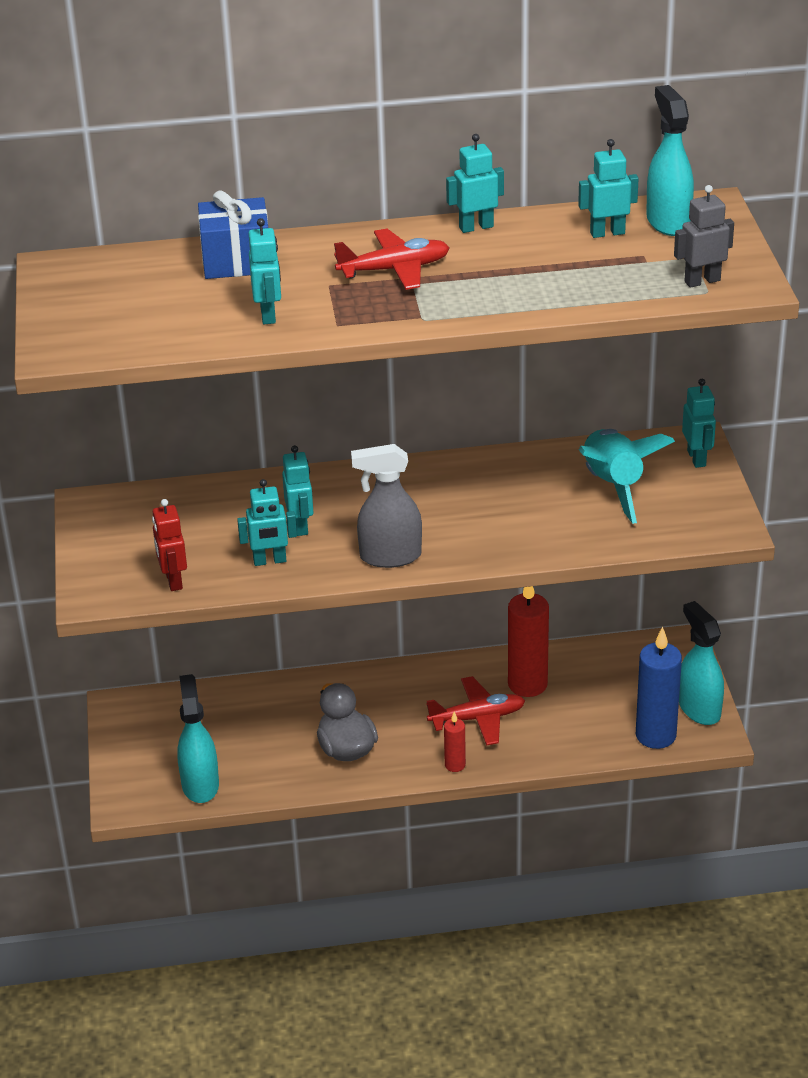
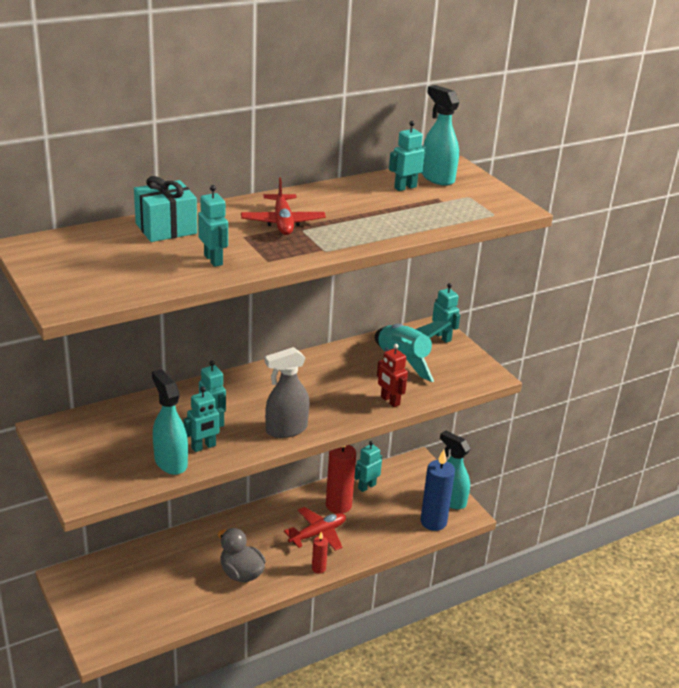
camera: 25 degrees left, 5 degrees down
red robot [152,499,187,591] -> red robot moved to [377,344,408,407]
turquoise spray bottle [177,674,219,803] -> turquoise spray bottle moved to [152,369,188,475]
blue gift [198,190,268,279] -> turquoise gift [134,176,197,242]
red plane [334,229,449,290] -> red plane turned 120 degrees clockwise [241,178,326,235]
turquoise robot [446,134,504,233] -> turquoise robot moved to [354,441,382,492]
grey robot [674,185,734,288] -> none

